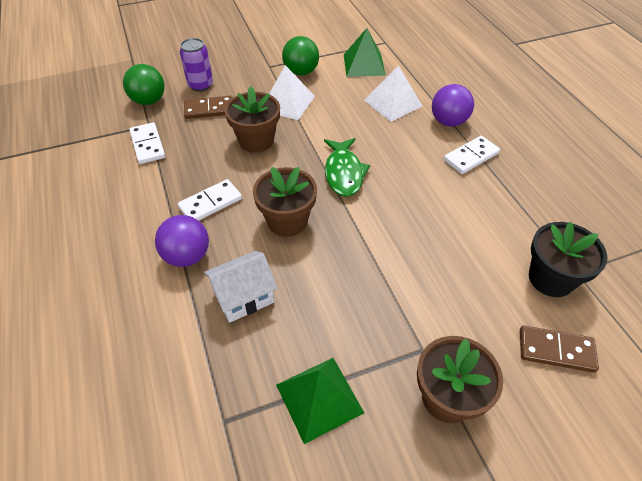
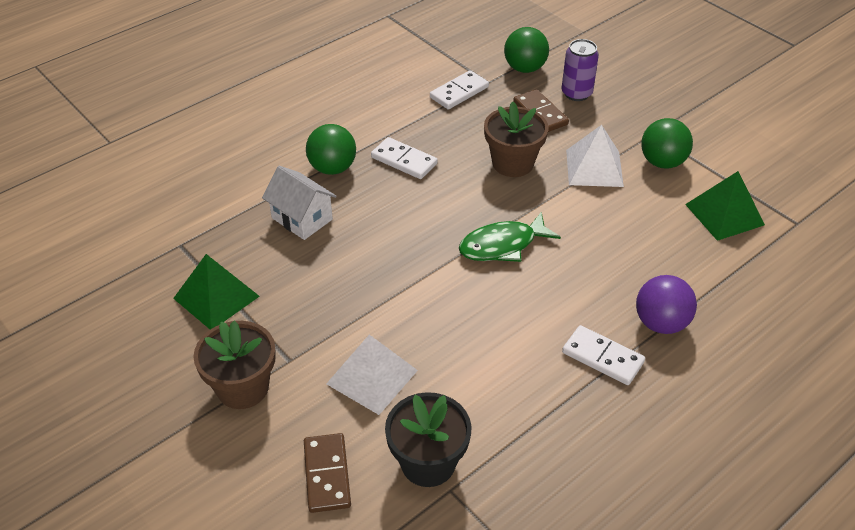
camera: 70 degrees right, 5 degrees down
purple ball [155,215,209,267] -> green ball [306,124,356,175]
brown flower pot [253,167,317,237] -> none
white pyramid [364,66,423,122] -> white pyramid moved to [326,335,418,415]

